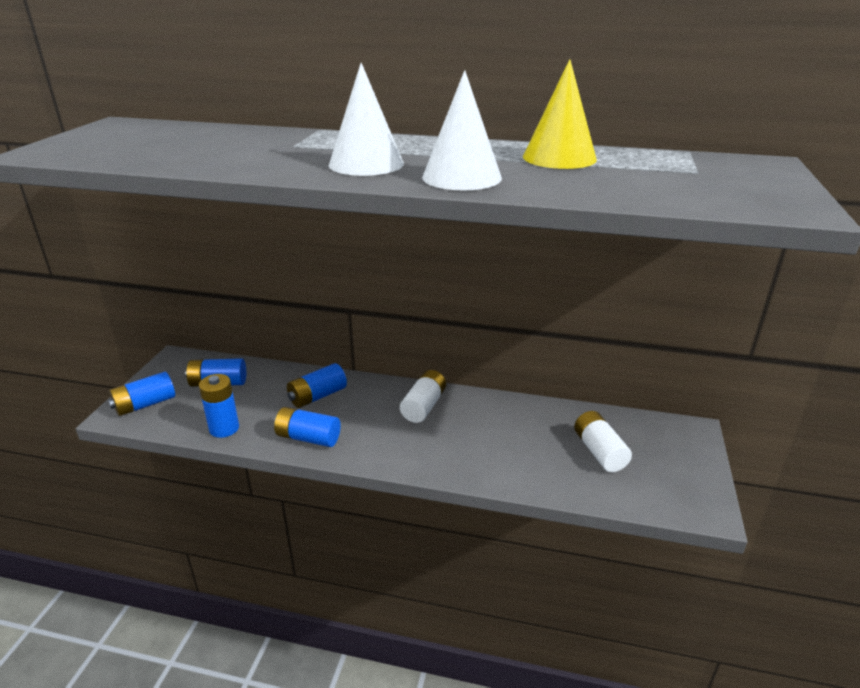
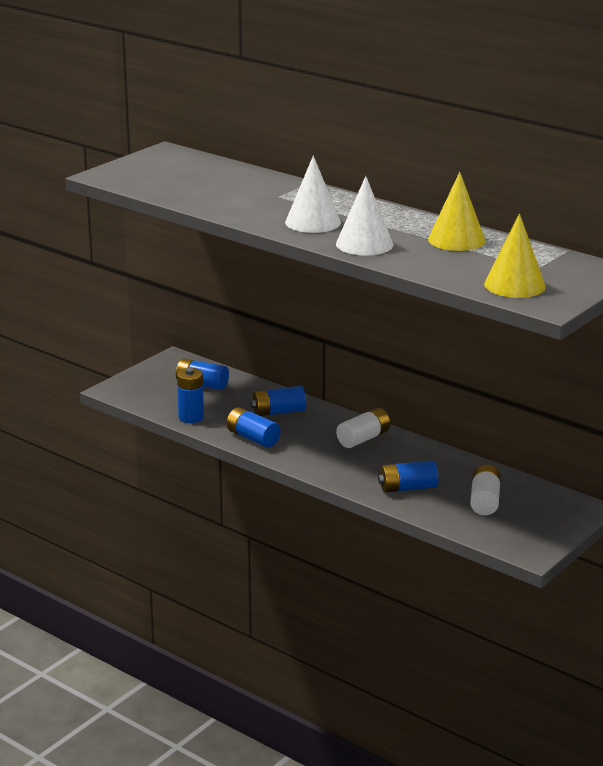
camera: 25 degrees right, 5 degrees down
blue battery [108,372,175,416] -> blue battery moved to [378,460,439,493]
none -> yellow cone [484,213,546,298]

